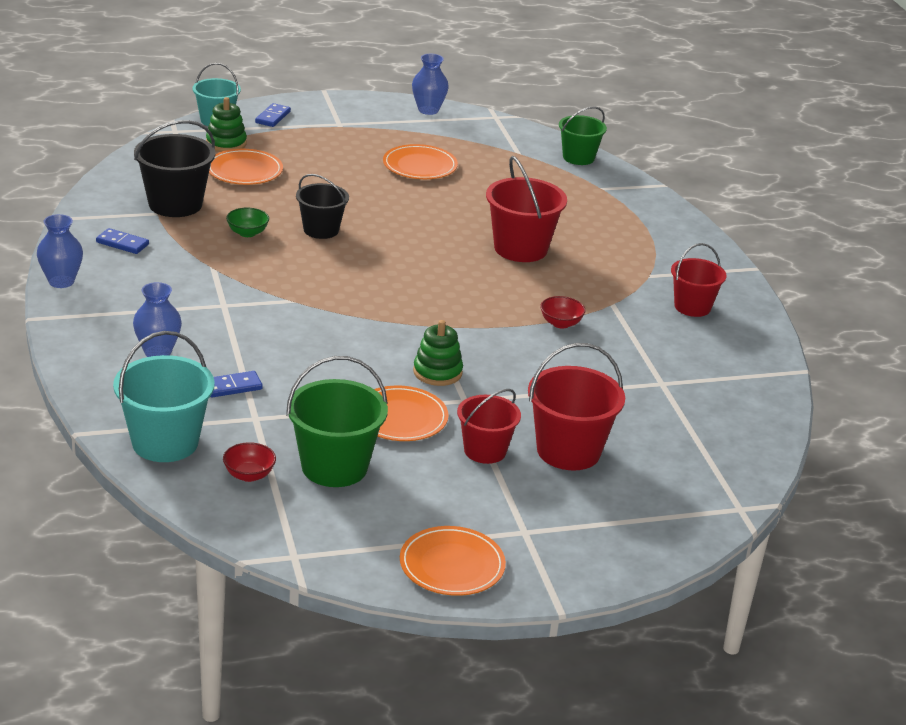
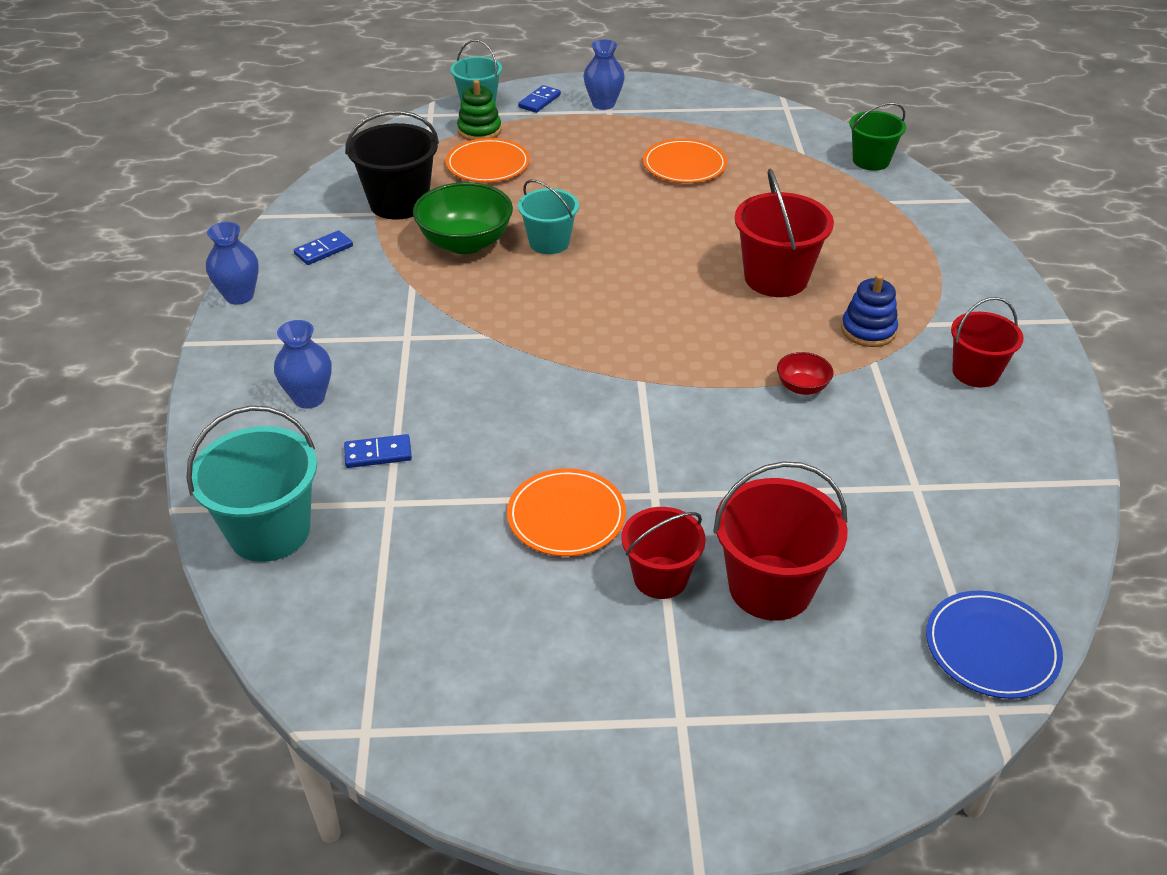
camera: 15 degrees right, 10 degrees up
blue domino [96,228,149,254] -> blue domino turned 75 degrees counterclockwise [294,230,353,265]
red bowl [223,442,276,482] -> none
green bowl [226,208,269,237] -> green bowl [413,182,513,254], size x2.03
green bucket [286,356,388,487] -> none
black bucket [296,174,349,239] -> turquoise bucket [518,180,579,254]
orange plate [400,526,506,596] -> none
blue vase [412,54,449,115] -> blue vase moved to [583,39,625,110]
green stacking toy [413,320,463,386] -> none
none -> blue stacking toy [841,274,898,347]
none -> blue plate [926,591,1063,699]

